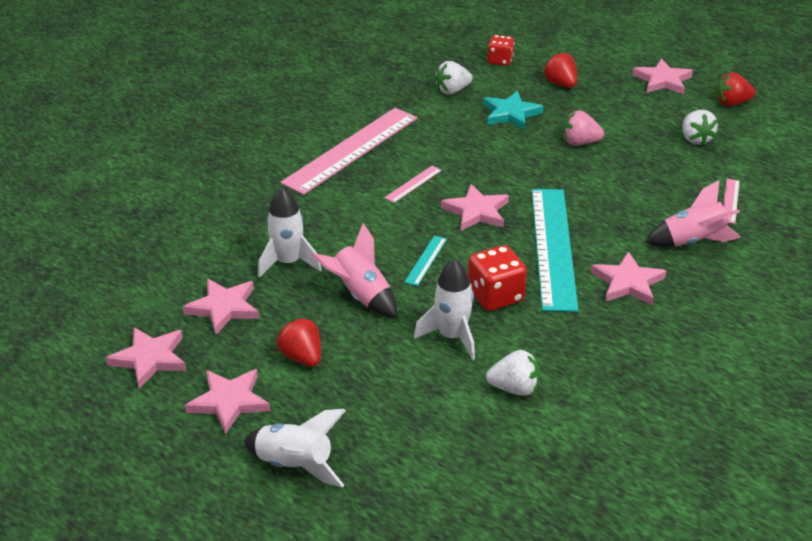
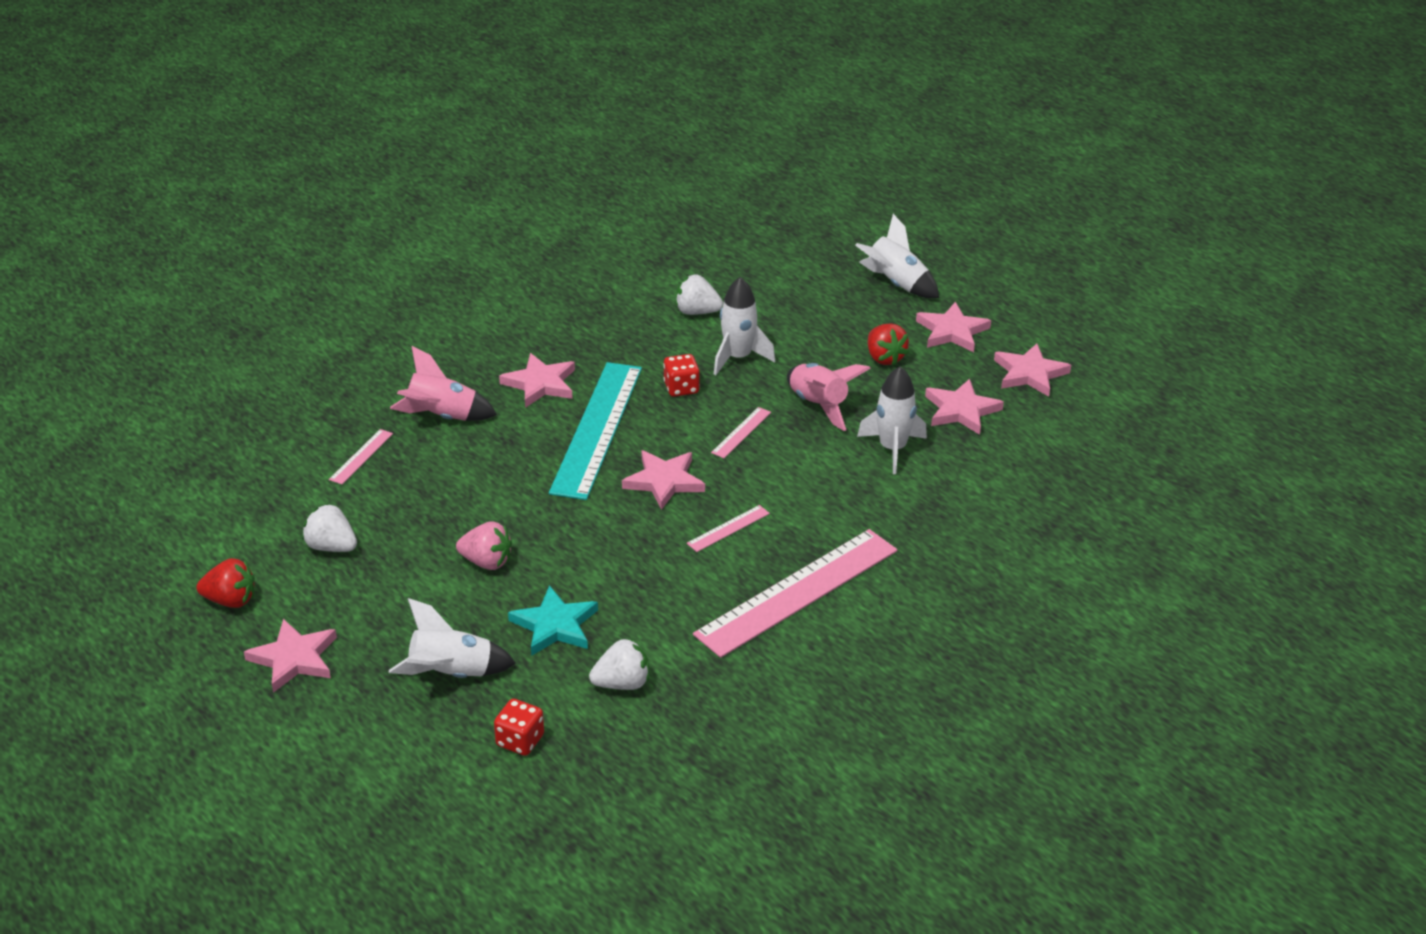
camera: 170 degrees left, 0 degrees up
turquoise ruler [404,236,447,286] -> pink ruler [711,407,771,458]
red dice [468,245,527,311] -> red dice [663,354,700,397], size x0.66
red strawberry [543,52,577,88] -> white rocket [389,598,516,678]
white strawberry [682,110,718,146] -> white strawberry turned 60 degrees counterclockwise [302,504,357,552]

